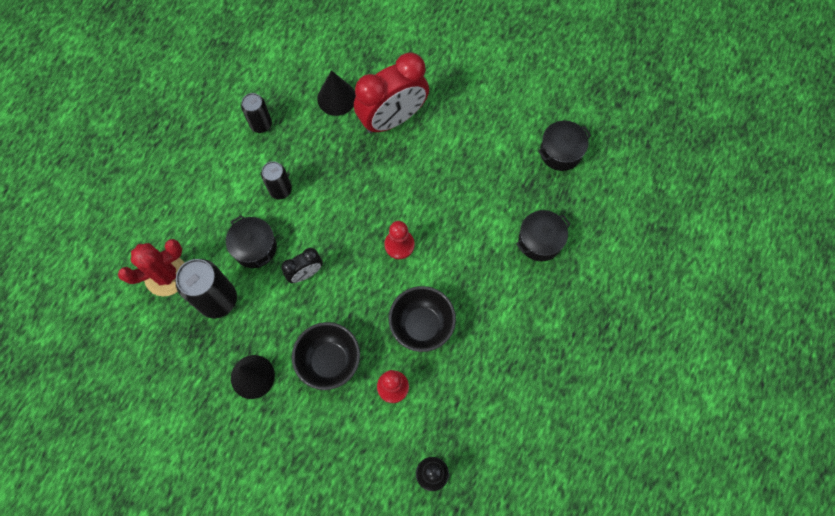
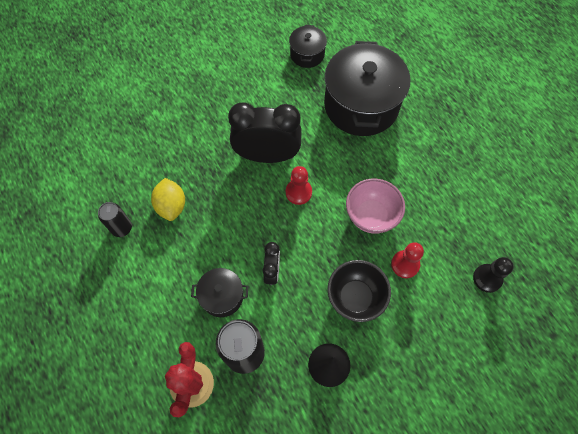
camera: 55 degrees left, 5 degrees down
black can [261,161,292,199] -> none
black cone [317,70,356,116] -> none
red clock [354,52,429,133] -> none
black bowl [389,286,456,352] -> pink bowl [346,179,405,234]
black pot [516,210,571,261] -> black pot [324,41,410,136], size x2.07
none -> yellow lemon [151,178,185,221]
none -> black clock [228,102,302,163]

